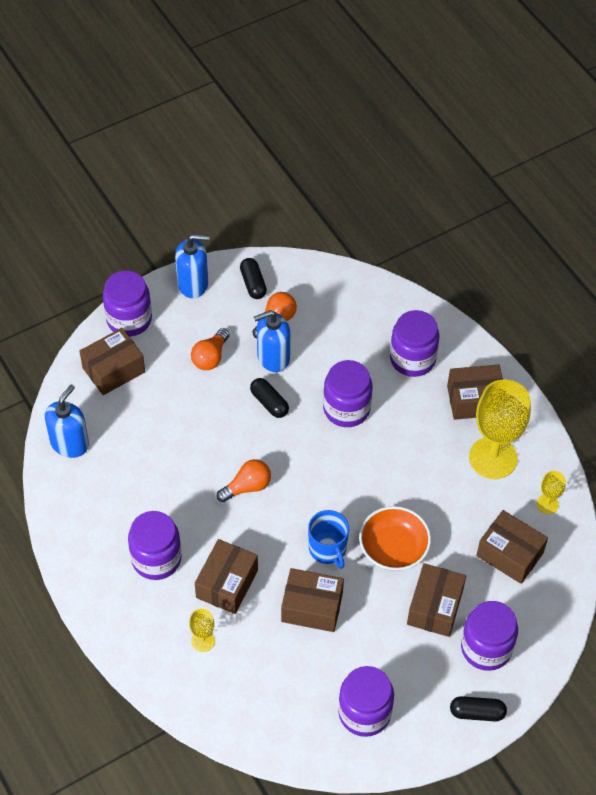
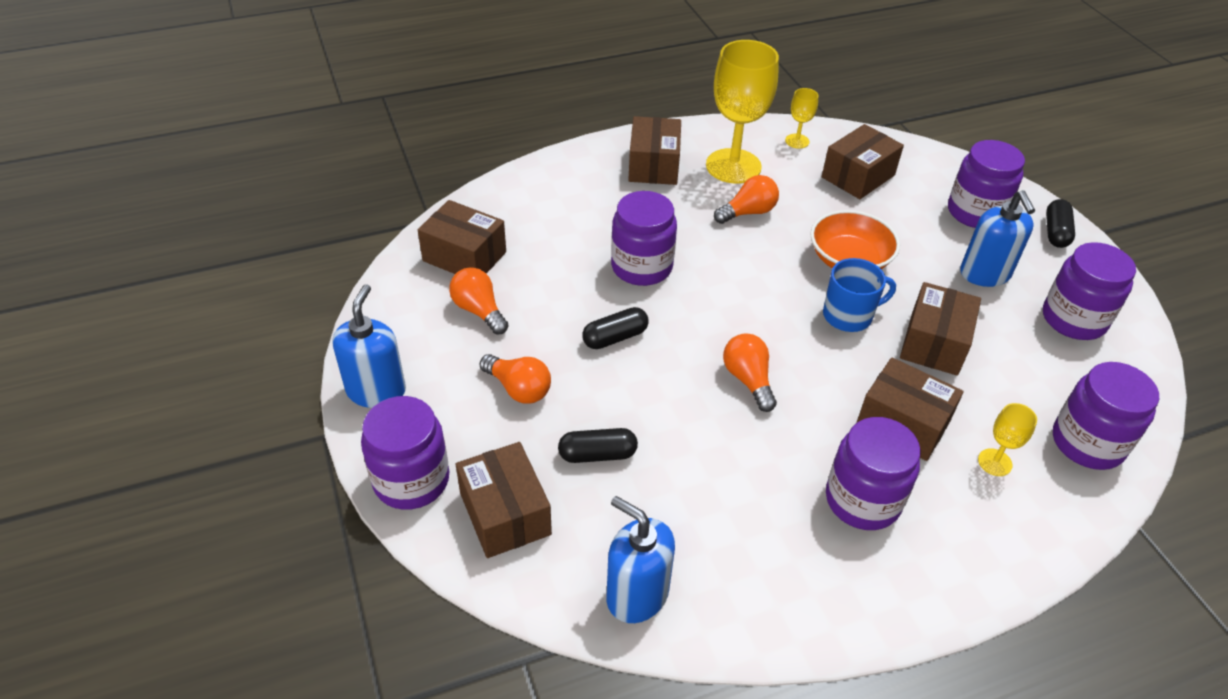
camera: 80 degrees left, 10 degrees down
black capsule [240,258,267,299] -> black capsule moved to [558,428,638,463]
blue soap dispenser [254,310,290,372] -> blue soap dispenser moved to [960,190,1035,287]
purple jar [390,310,440,377] -> purple jar moved to [1053,362,1159,470]
brown box [407,563,466,637] -> brown box moved to [418,200,506,274]
none -> orange light bulb [714,175,779,224]

